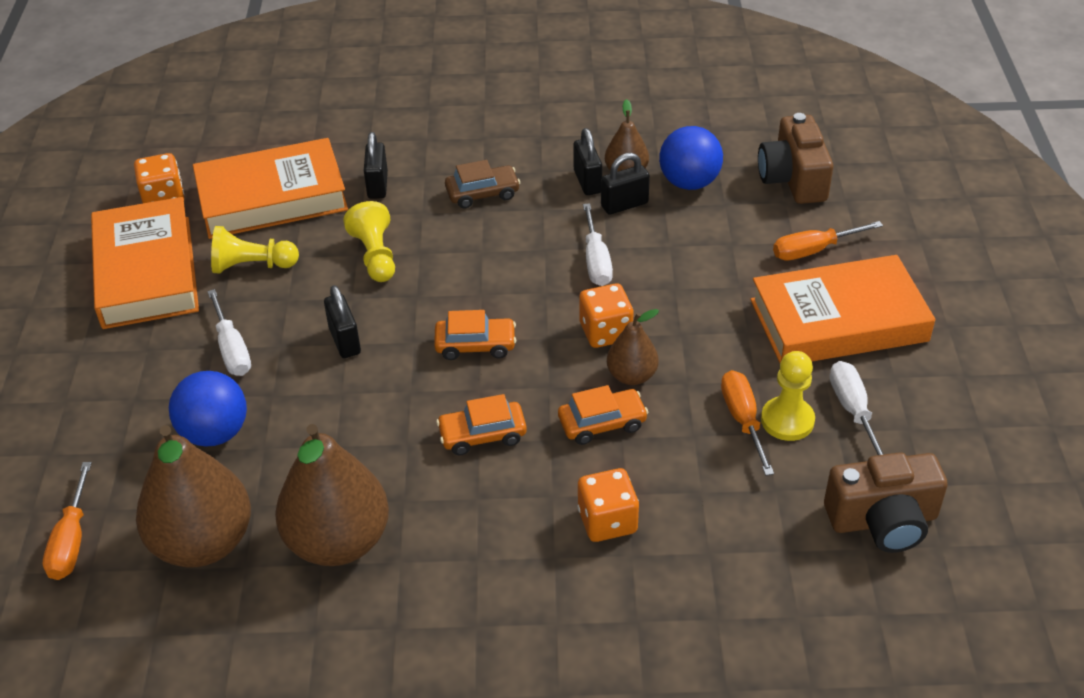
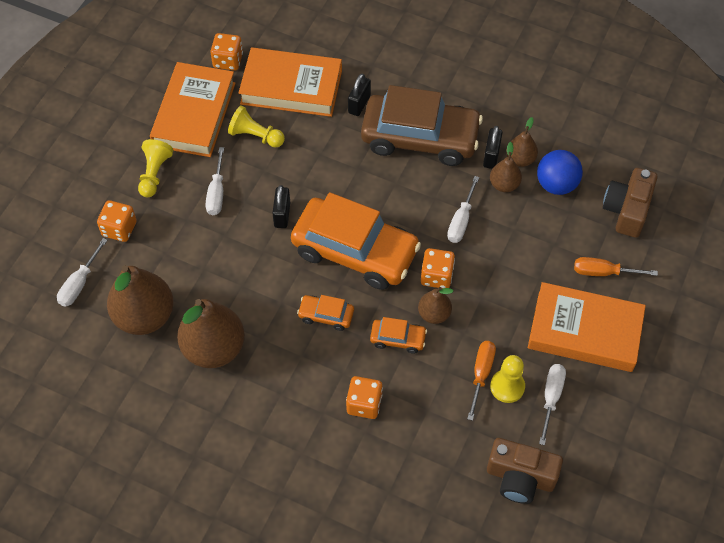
camera: 25 degrees right, 15 degrees up
orange screwdriver [43,462,92,580] -> white screwdriver [57,238,108,307]
blue ball [169,371,247,447] -> none
yellow pawn [343,201,395,282] -> yellow pawn moved to [138,139,173,197]
orange car [434,310,516,360] -> orange car [291,192,421,290], size x2.33
brown car [445,160,520,209] -> brown car [361,85,483,166], size x2.33
black padlock [601,153,650,215] -> brown pear [490,142,522,192]
none -> orange dice [97,200,137,242]

